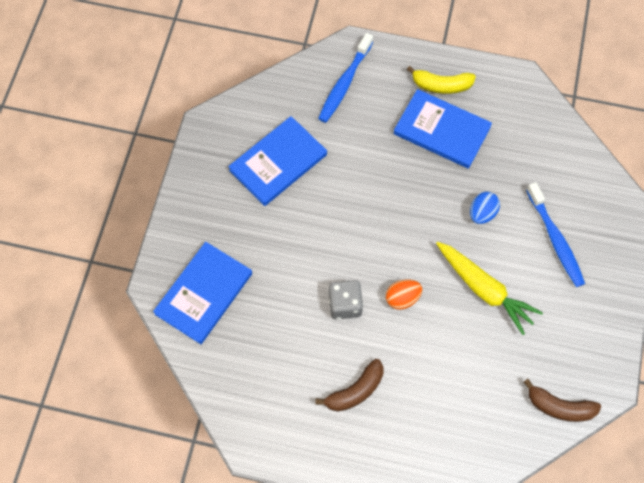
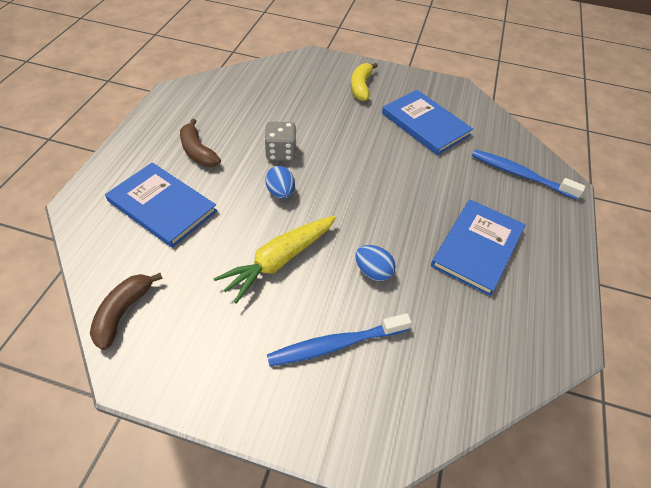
camera: 90 degrees right, 15 degrees down
blue book [153,242,252,344] -> blue book moved to [105,163,217,248]
orange egg [386,279,422,310] -> blue egg [265,166,295,199]
yellow banana [407,66,476,94] -> yellow banana moved to [351,63,378,101]

